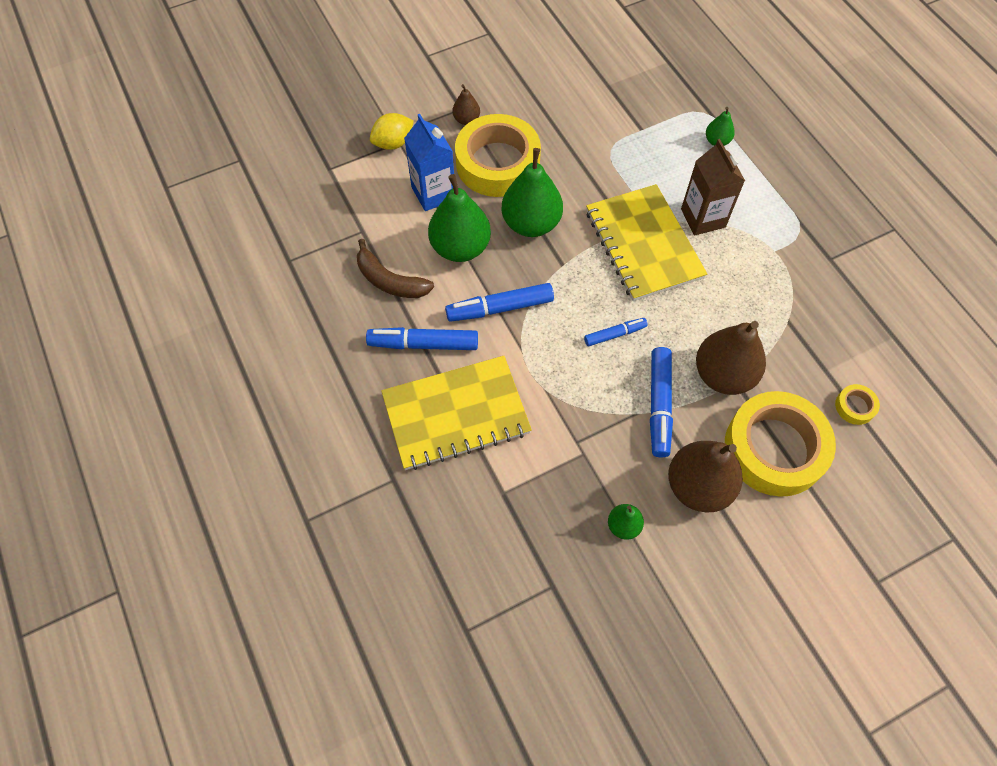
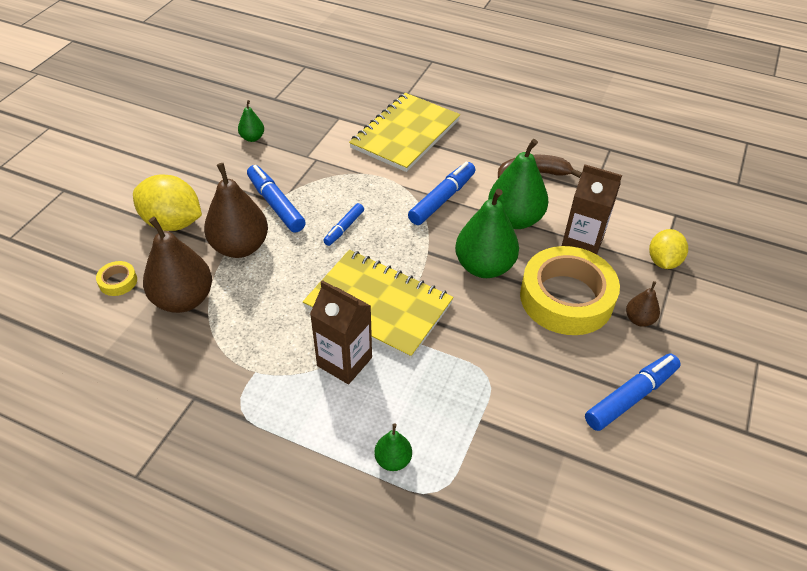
camera: 140 degrees right, 15 degrees down
blue marker [366,327,478,350] -> blue marker moved to [585,353,681,431]
blue carton [404,114,454,211] -> brown carton [562,164,622,254]
brown pear [668,441,743,513] -> brown pear moved to [143,217,212,313]
yellow tape [725,391,836,497] -> yellow lemon [133,174,202,231]

